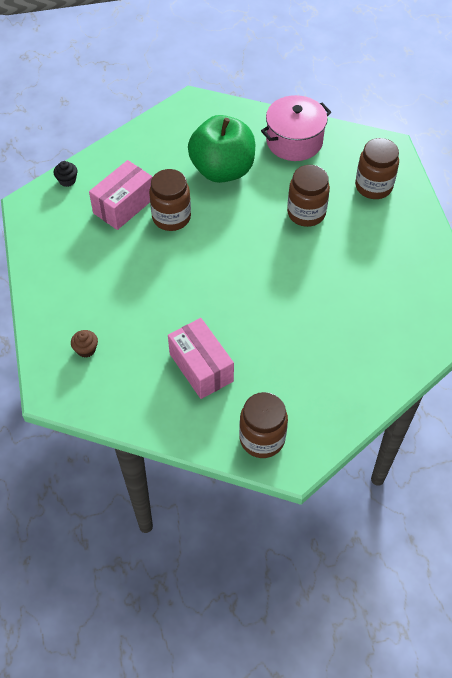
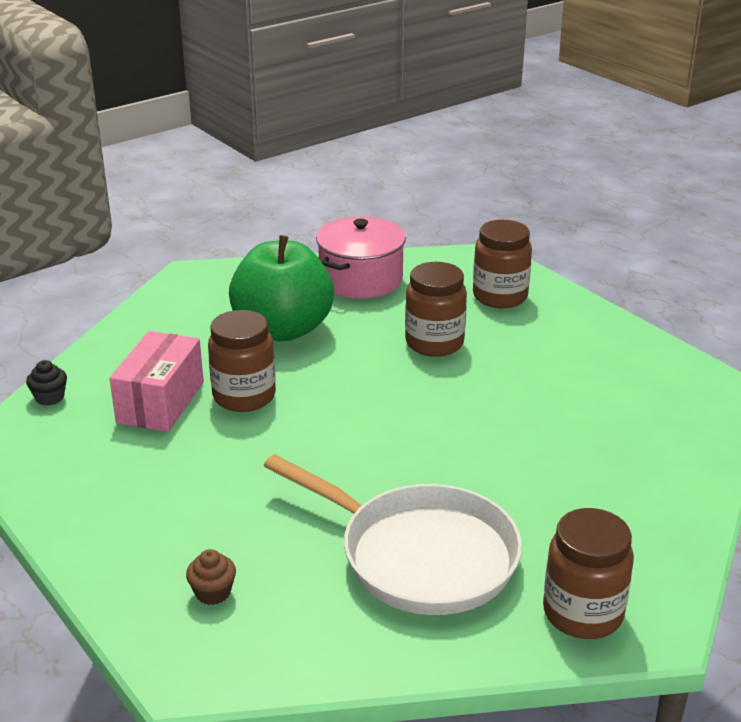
camera: 25 degrees left, 25 degrees down
pink box [168,318,234,399] -> white pan [264,454,522,615]

